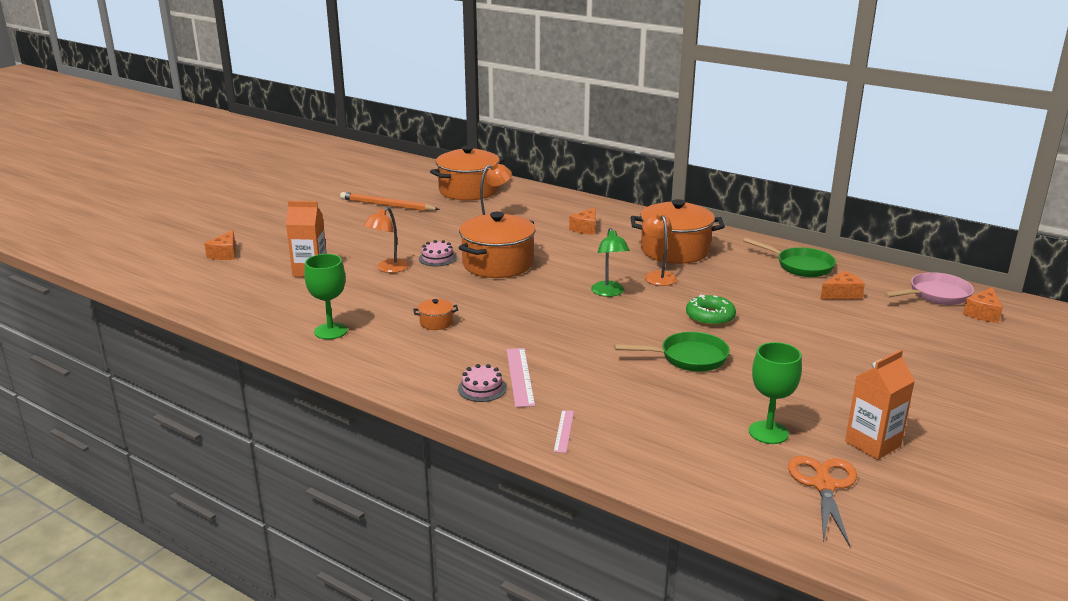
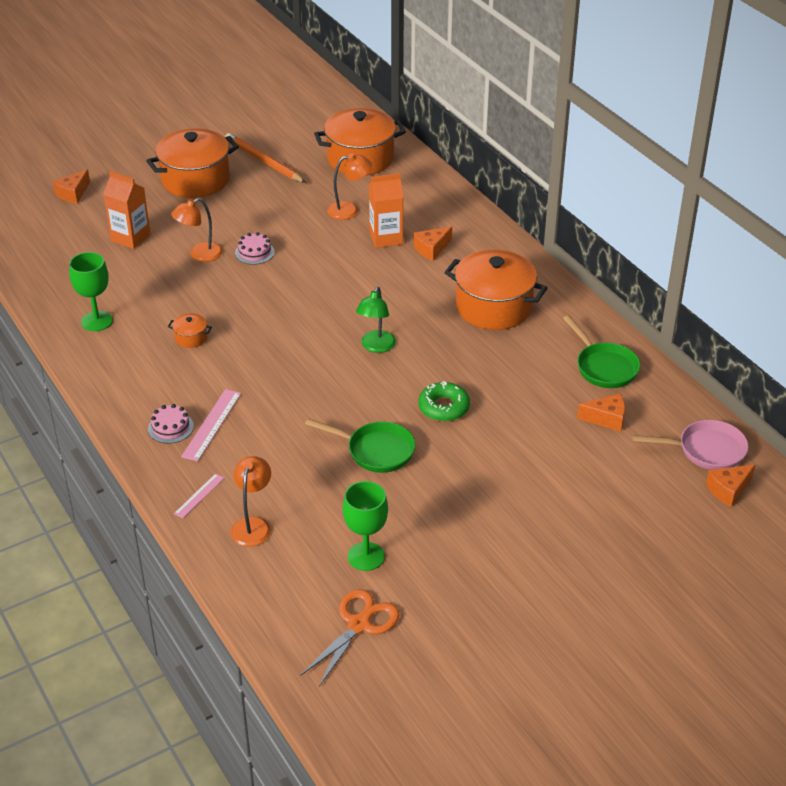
camera: 25 degrees right, 15 degrees up
orange pot [459,212,536,278] -> orange pot moved to [146,128,239,198]
orange lamp [642,211,677,286] -> orange lamp moved to [231,456,271,547]
orange carton [845,350,915,460] -> orange carton moved to [369,173,403,248]

